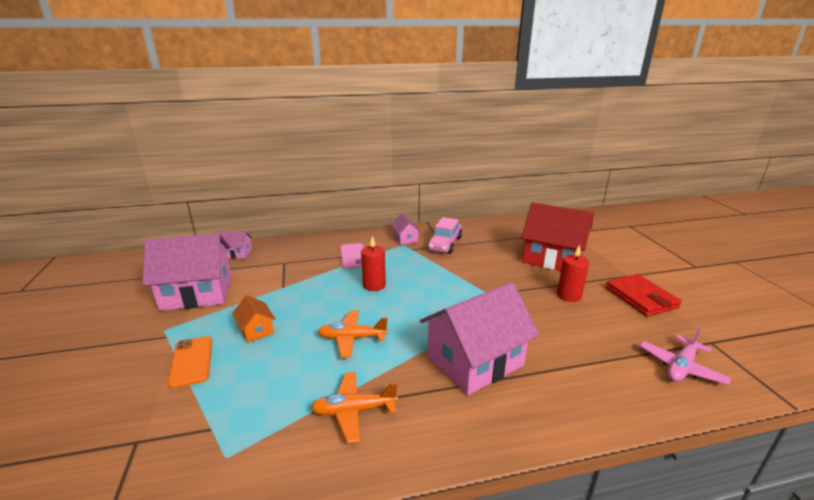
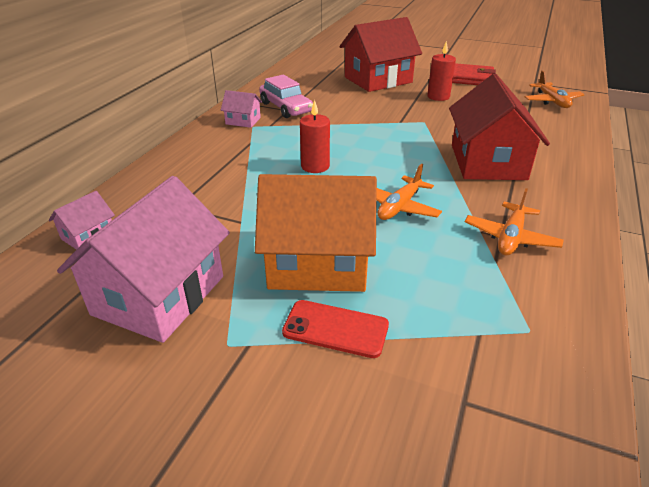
camera: 55 degrees left, 10 degrees up
orange phone [168,336,212,388] -> red phone [282,300,389,358]
orange house [232,295,276,343] -> orange house [255,174,377,292], size x2.20
pink phone [340,243,364,269] -> none
pink house [420,282,539,395] -> red house [449,74,550,180]
pink plane [640,327,732,385] -> orange plane [525,70,585,108]

